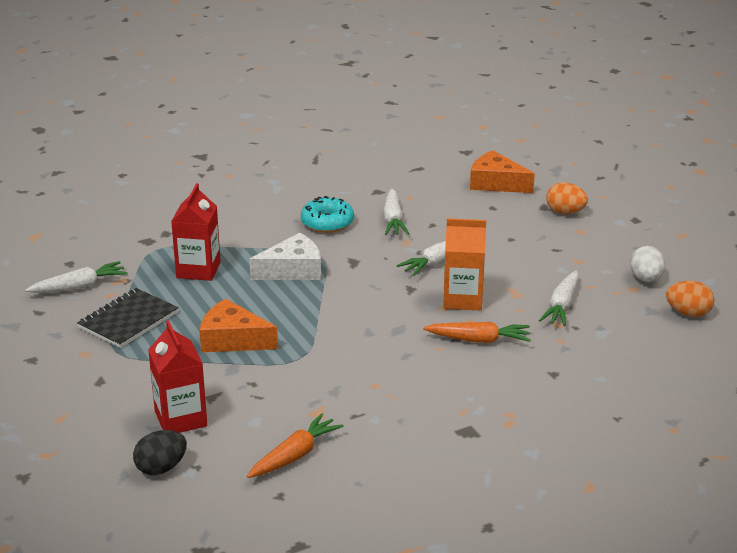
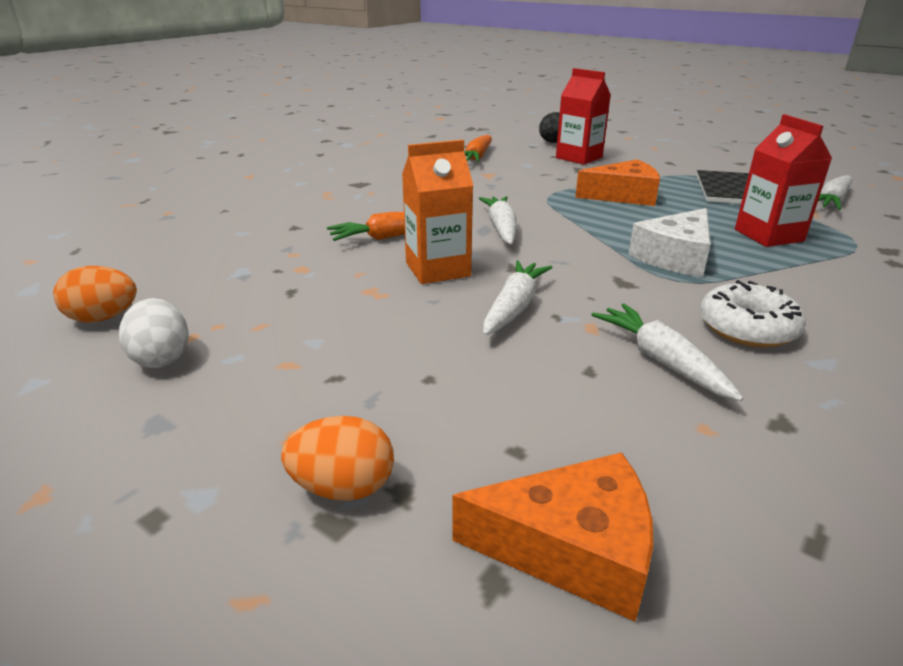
camera: 155 degrees right, 0 degrees up
turquoise donut [301,196,354,233] -> white donut [700,280,806,347]
white carrot [539,271,579,326] -> white carrot moved to [479,196,517,245]

